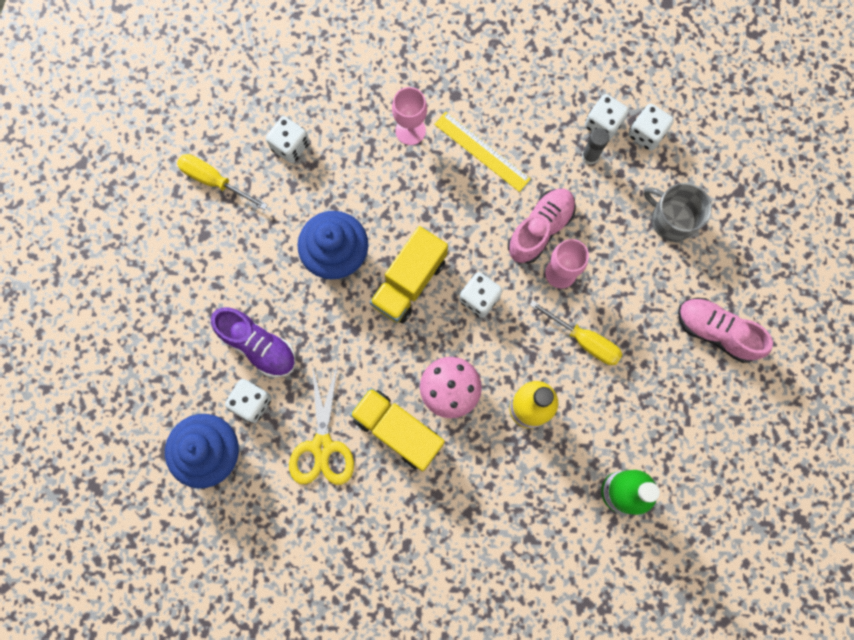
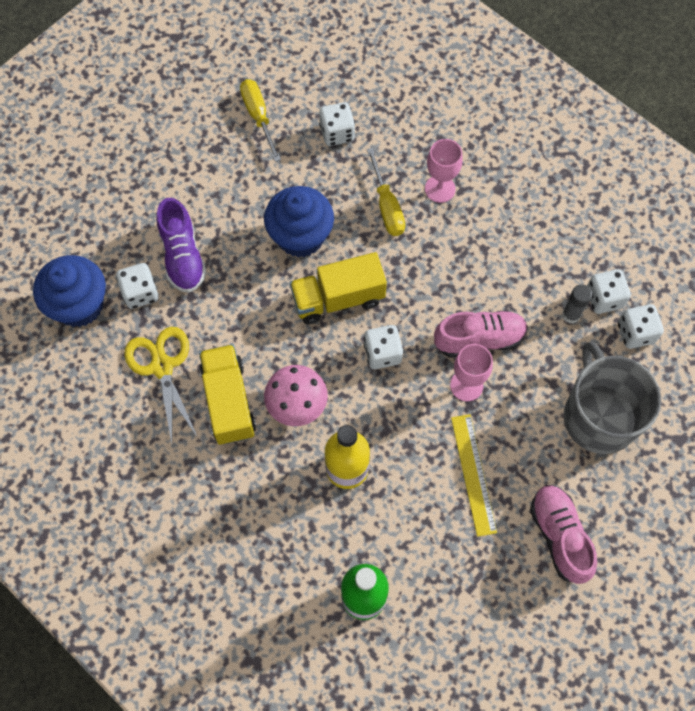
camera: 40 degrees right, 10 degrees down
yellow scissors [289,364,354,485] -> yellow scissors turned 120 degrees clockwise [124,327,197,443]
yellow ruler [434,112,531,192] -> yellow ruler moved to [451,414,497,537]
yellow screwdriver [530,300,622,365] -> yellow screwdriver moved to [367,148,405,236]
grey mug [644,183,712,242] -> grey mug [564,341,661,454], size x1.53

